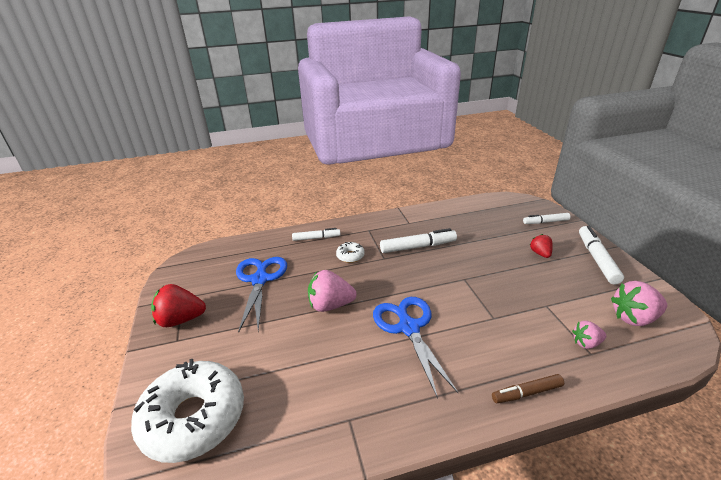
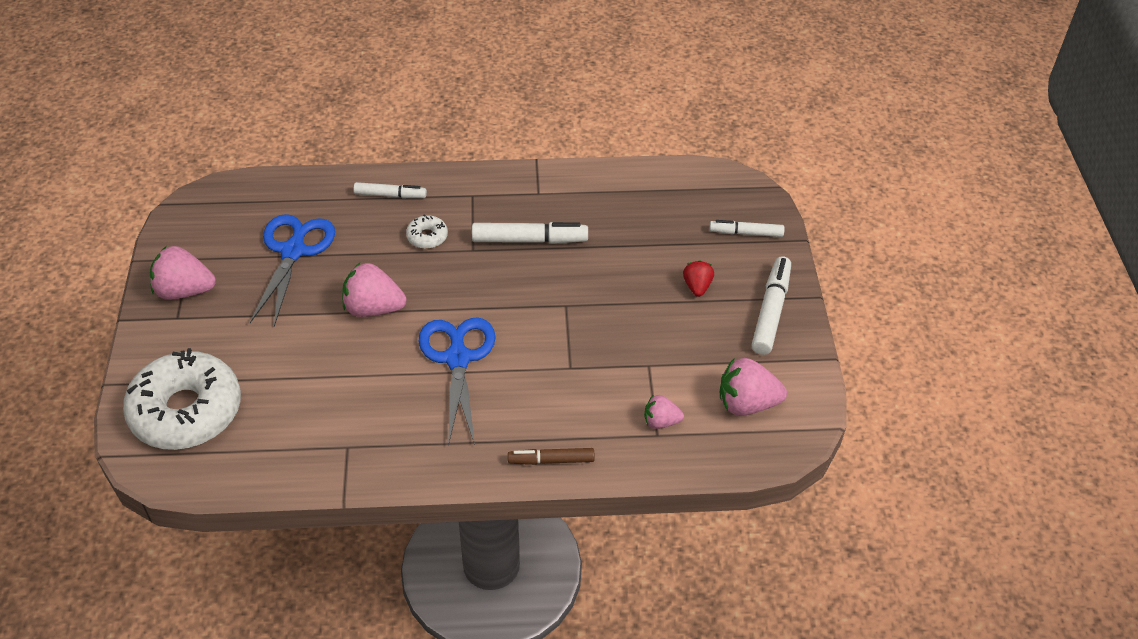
camera: 10 degrees right, 15 degrees up
red strawberry [151,284,206,327] -> pink strawberry [150,246,216,300]

